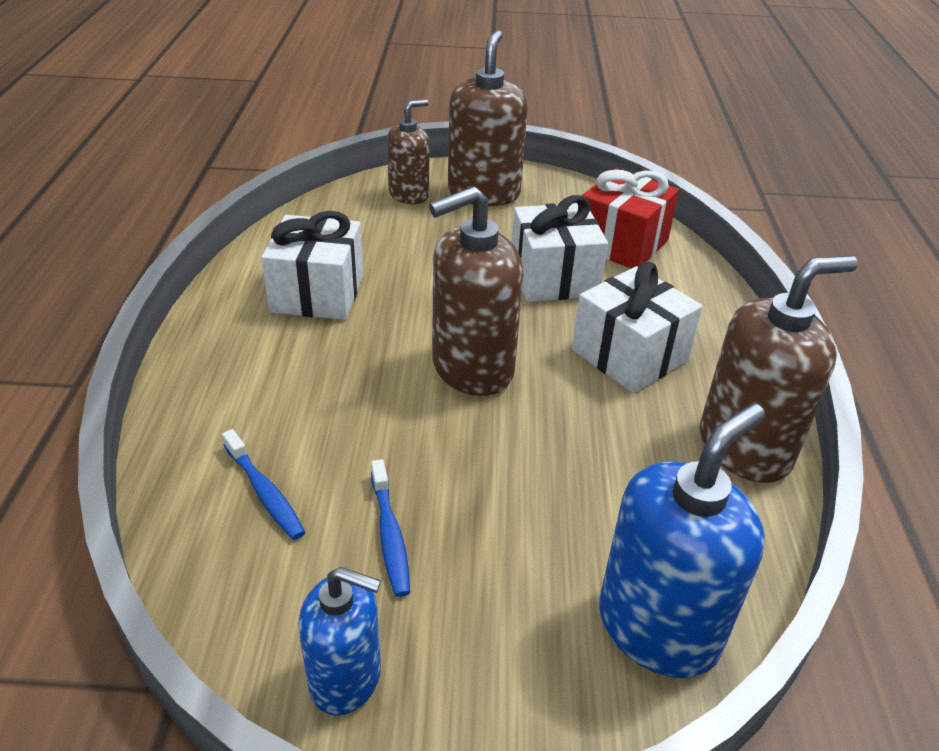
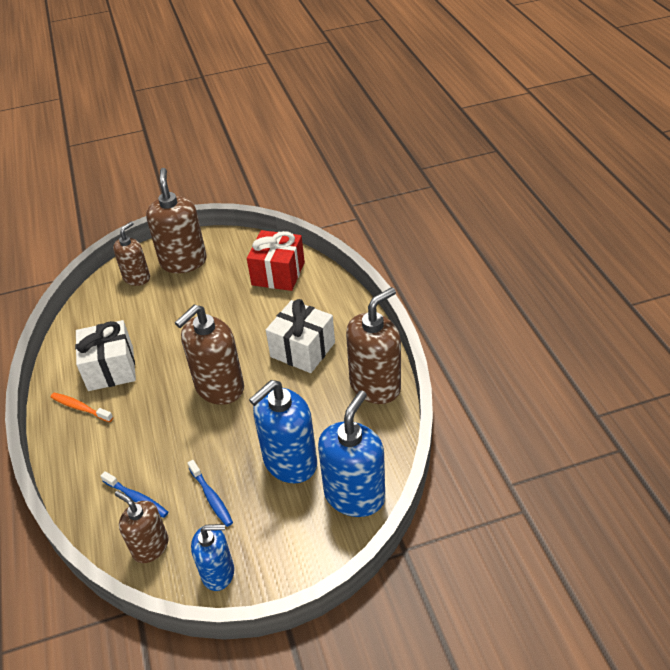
camera: 15 degrees left, 5 degrees up
white gift [512,195,608,302] -> none
none -> orange toothbrush [50,393,113,422]
none -> brown soap dispenser [115,491,169,563]
none -> blue soap dispenser [249,380,317,483]

